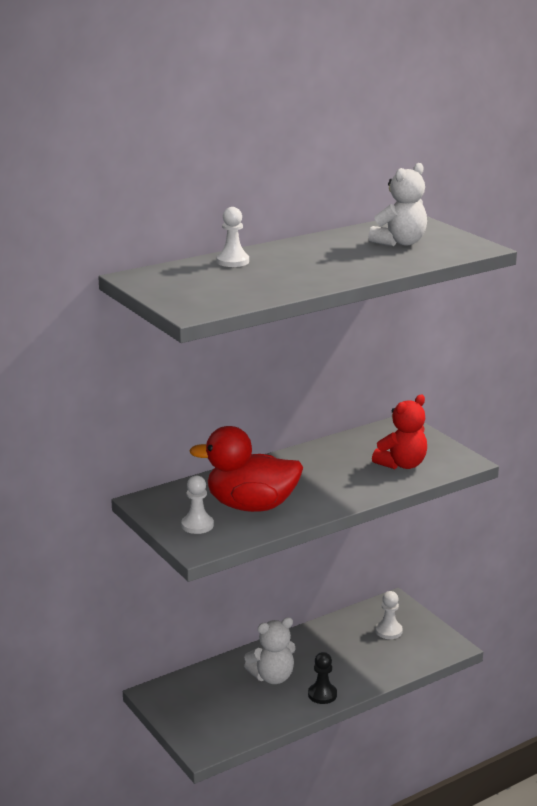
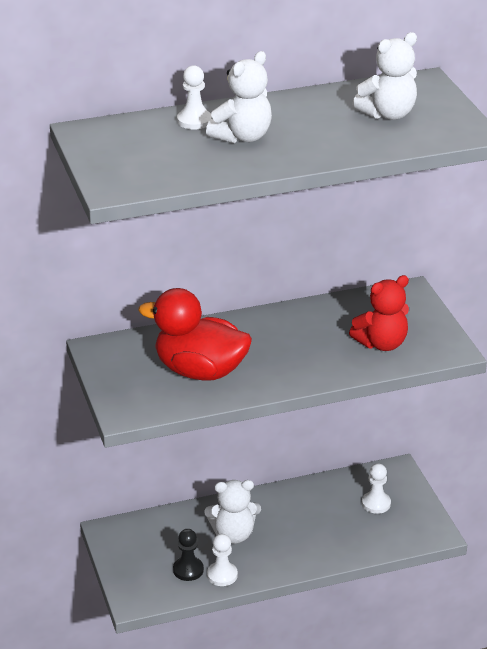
camera: 15 degrees right, 10 degrees up
white pawn [181,476,214,534] -> white pawn moved to [207,534,238,586]
black pawn [308,652,337,704] -> black pawn moved to [173,529,204,581]
none -> white teddy bear [206,51,272,143]

